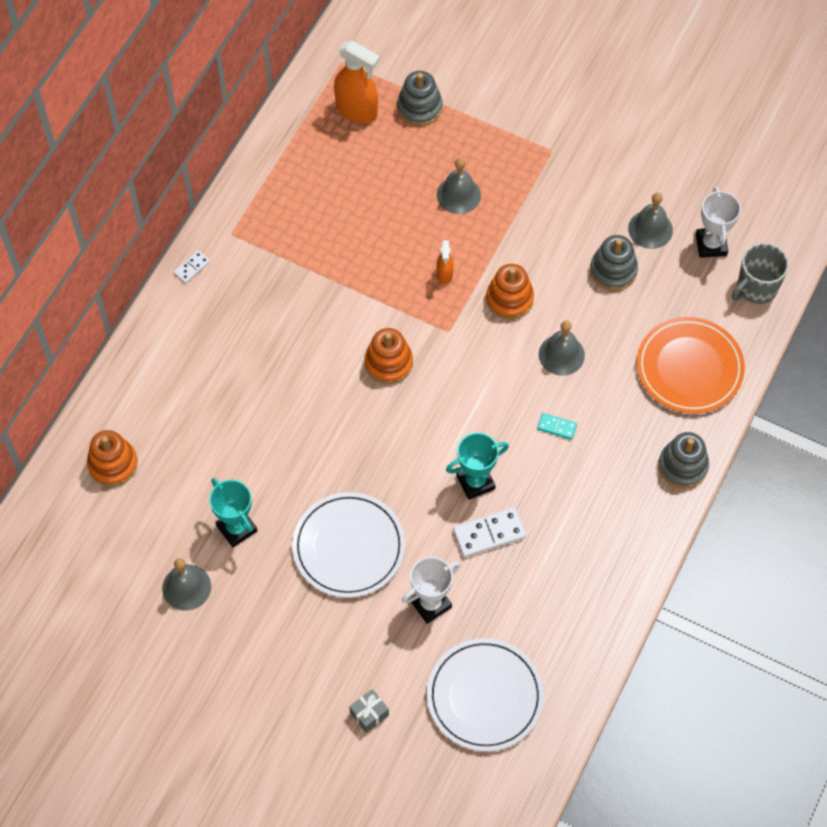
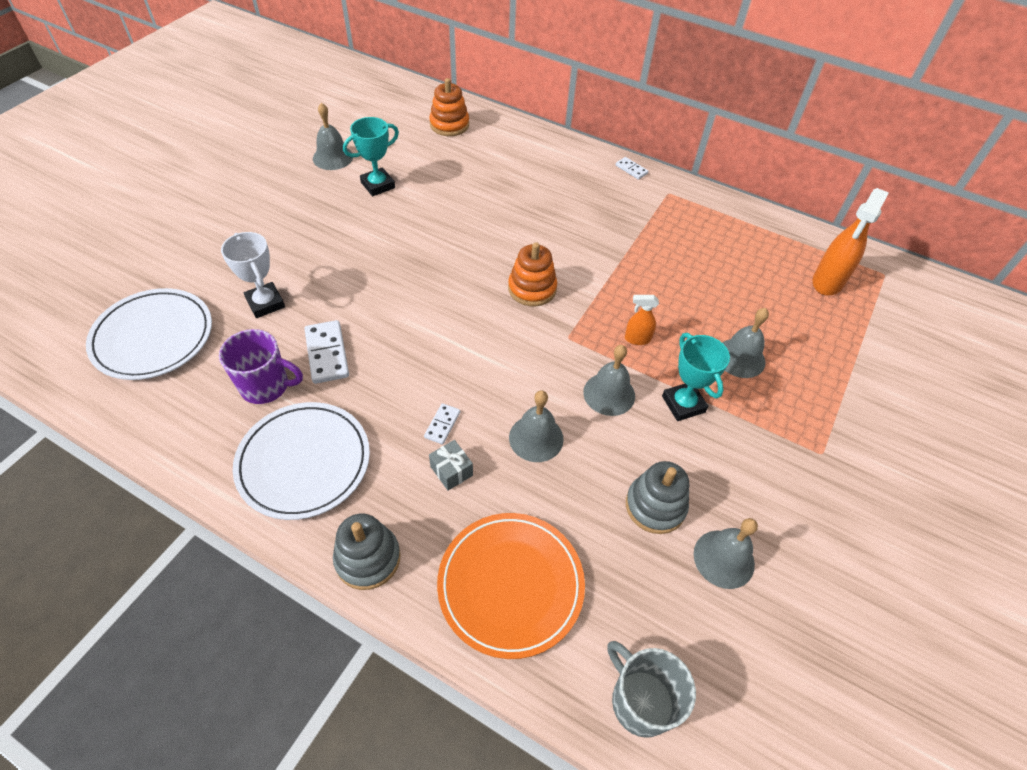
camera: 90 degrees right, 10 degrees down
white plate [292,492,405,598] -> white plate moved to [233,402,370,520]
grey gift [349,689,389,733] -> grey gift moved to [429,440,473,491]
grey stacking toy [397,71,443,126] -> none
turquoise trophy [446,432,509,500] -> turquoise trophy moved to [662,333,730,421]
orange stacking toy [486,264,534,320] -> grey bell [583,345,635,416]
turquoise domino [537,413,577,440] -> white domino [424,403,460,444]
white trophy [696,187,741,258] -> none
none -> purple mug [219,329,303,404]

